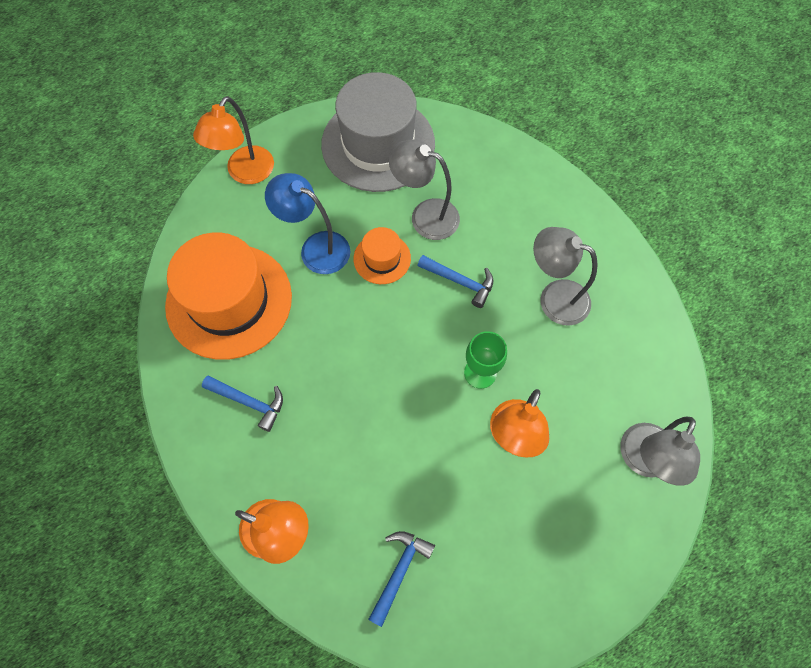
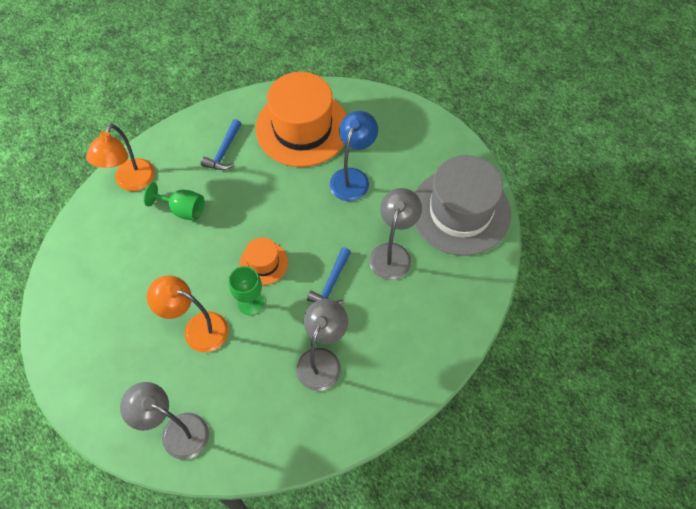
camera: 85 degrees right, 5 degrees down
orange lamp [193,96,274,184] -> none
orange hat [354,227,411,284] -> orange hat moved to [239,237,288,285]
blue hammer [368,531,435,627] -> none
none -> green goblet [144,182,205,221]

